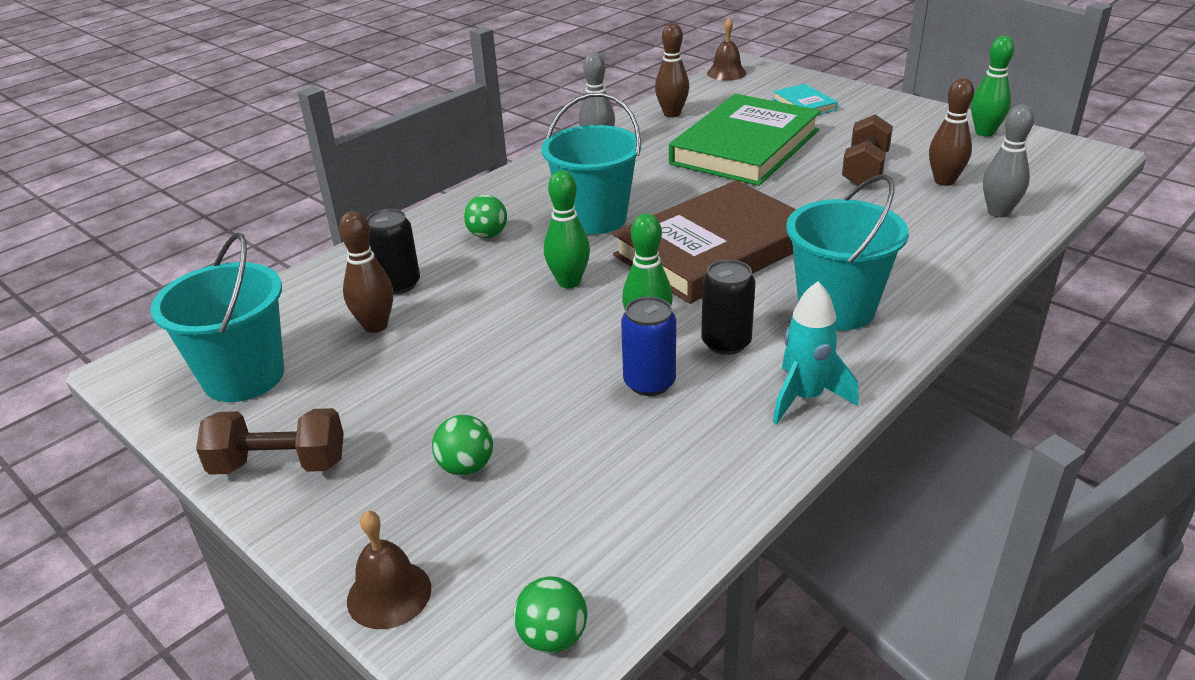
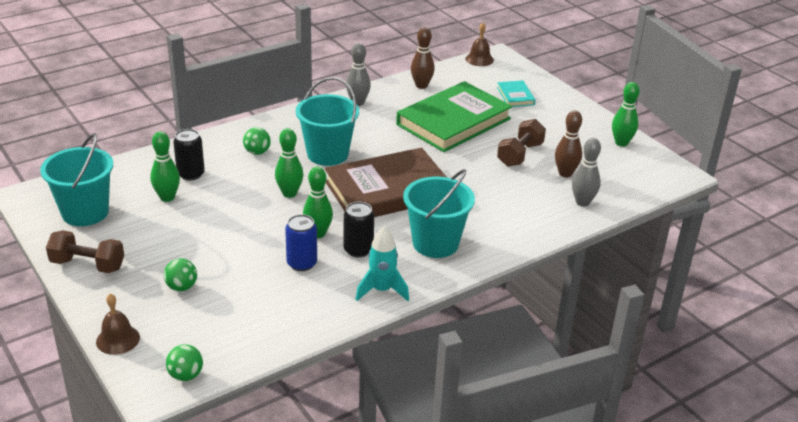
camera: 10 degrees right, 0 degrees up
brown bowling pin [339,211,393,333] -> green bowling pin [150,131,180,202]

